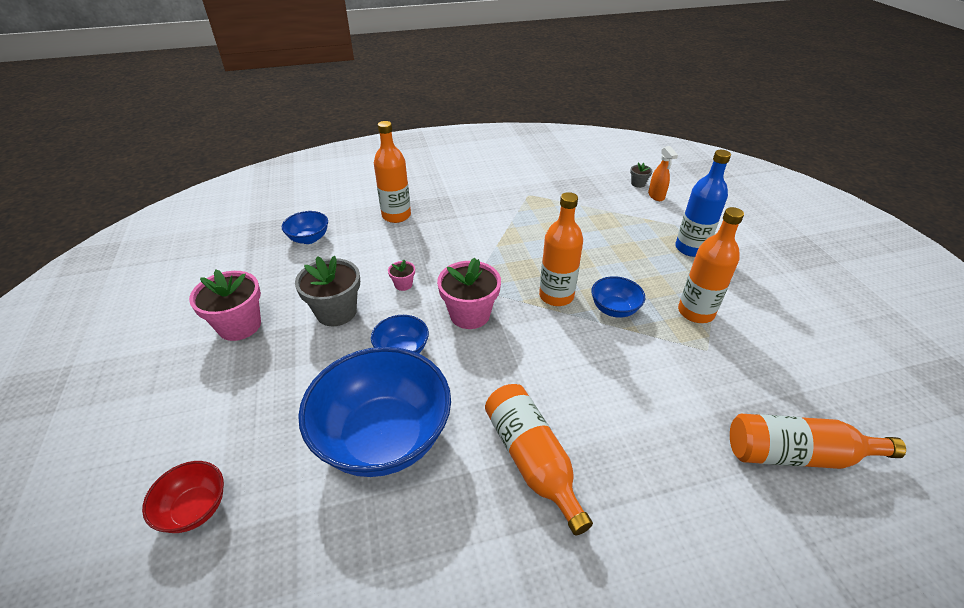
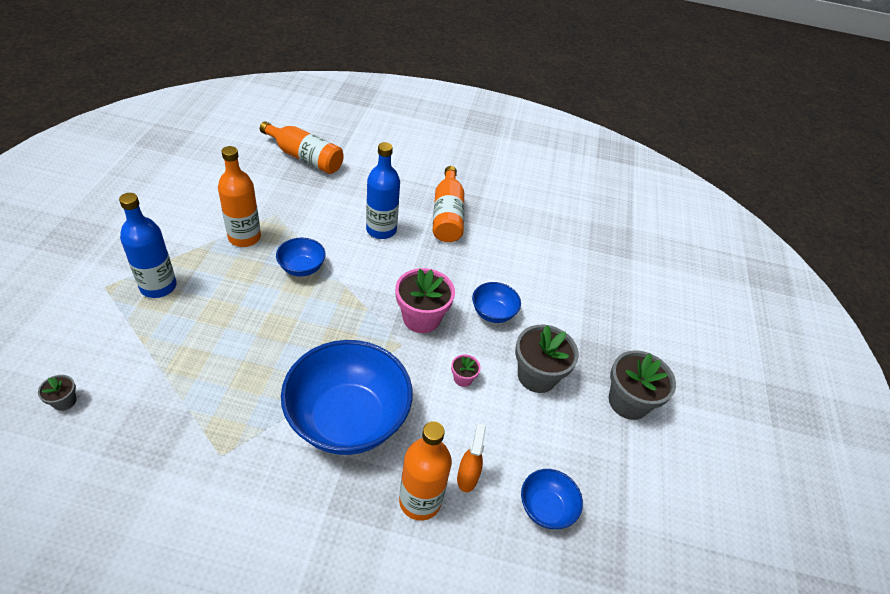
camera: 160 degrees left, 5 degrees up
red bowl [142,461,224,533] -> none
pink flower pot [189,269,261,341] -> grey flower pot [609,350,676,420]
blue bowl [298,347,451,477] -> blue bowl moved to [281,340,413,455]
orange bottle [539,192,583,306] -> none
orange spray bottle [648,146,678,201] -> orange spray bottle moved to [457,423,486,492]
none -> blue bottle [366,142,400,239]

